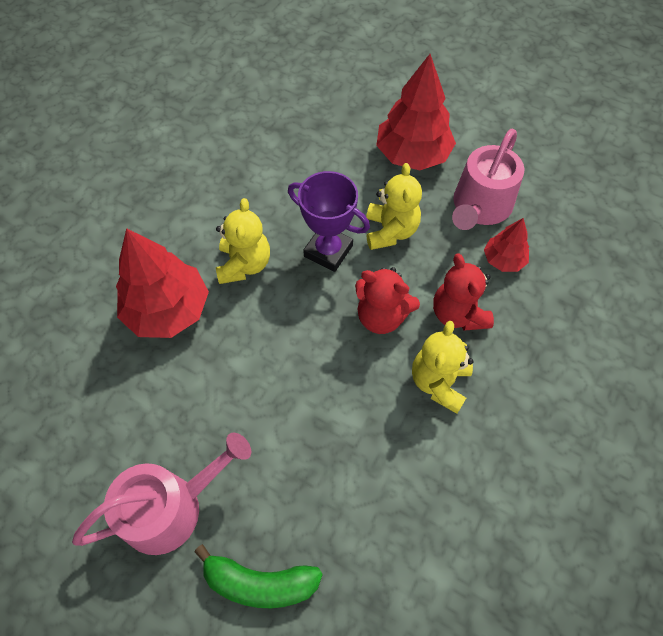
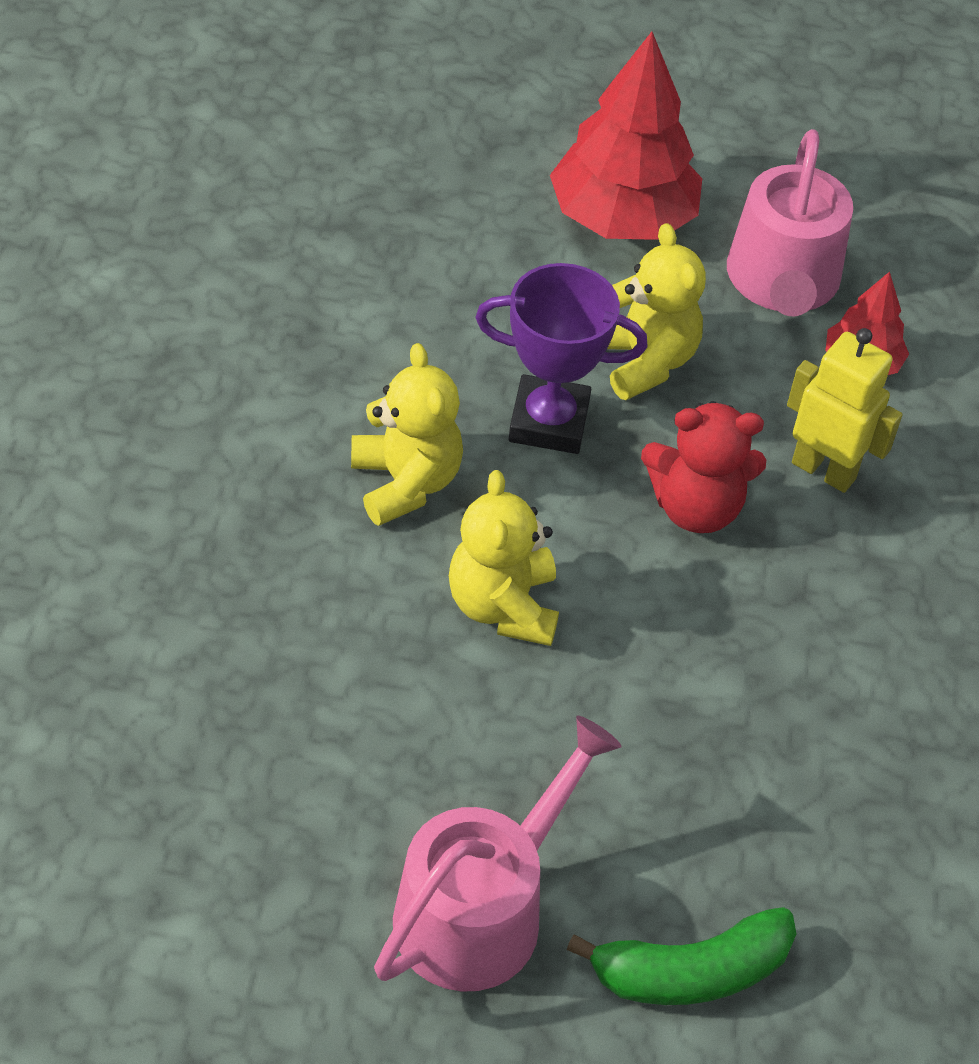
camera: 25 degrees left, 10 degrees down
red tree [116,228,209,338] -> none
yellow teddy bear [412,321,473,414] -> yellow teddy bear moved to [449,470,559,646]
red teddy bear [433,253,494,331] -> yellow robot [787,328,903,493]

